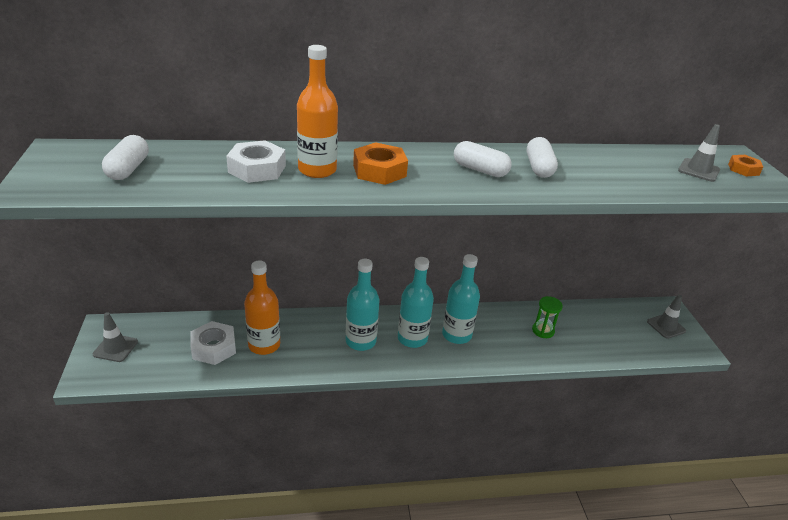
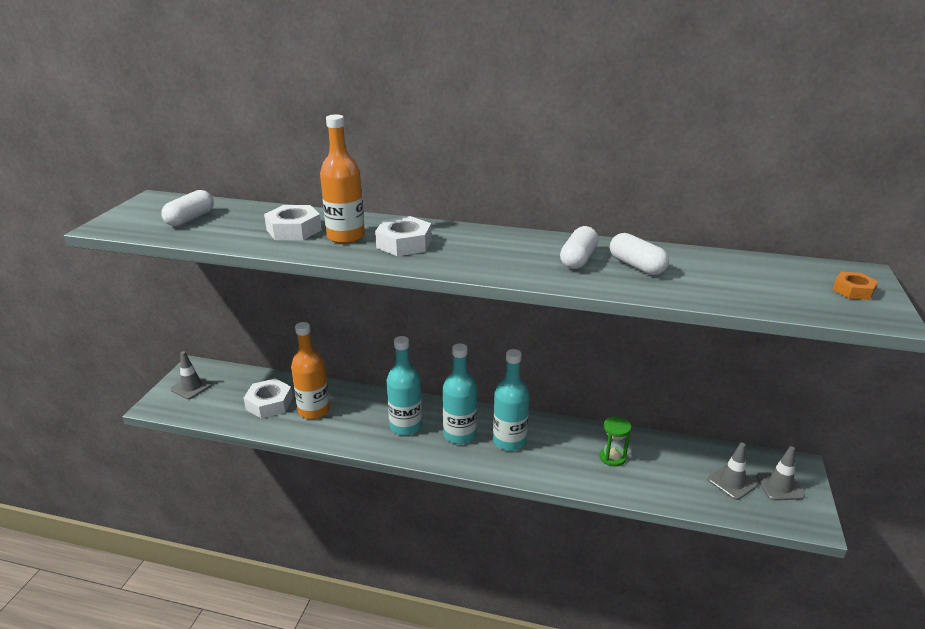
camera: 25 degrees right, 5 degrees down
orange nut [353,142,408,185] -> white nut [375,216,432,256]
white capsule [454,141,512,177] -> white capsule moved to [610,233,669,275]
grey traffic cone [678,124,720,182] -> grey traffic cone moved to [708,443,757,500]

